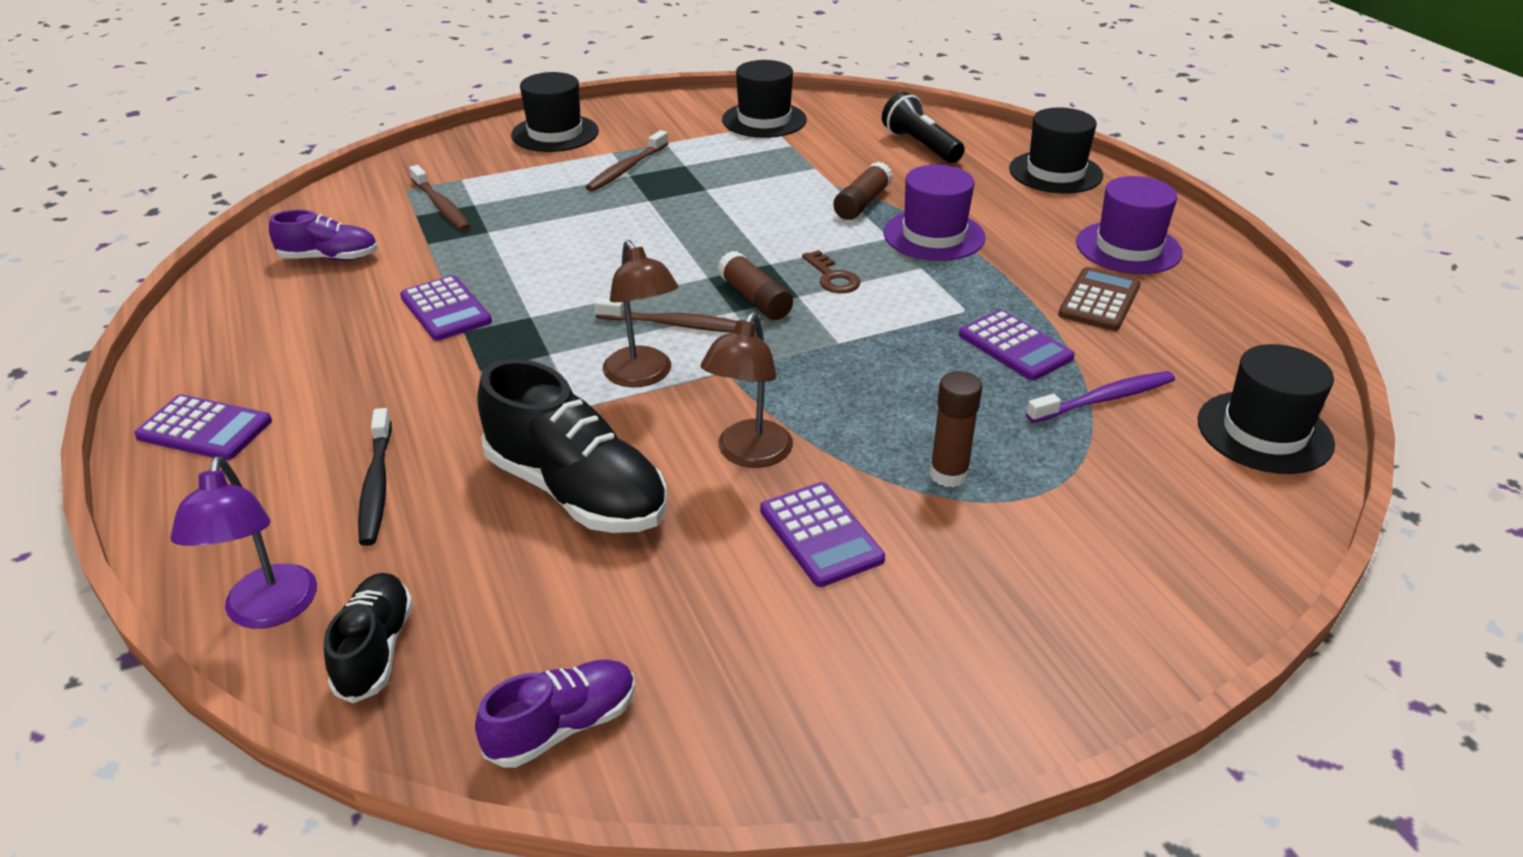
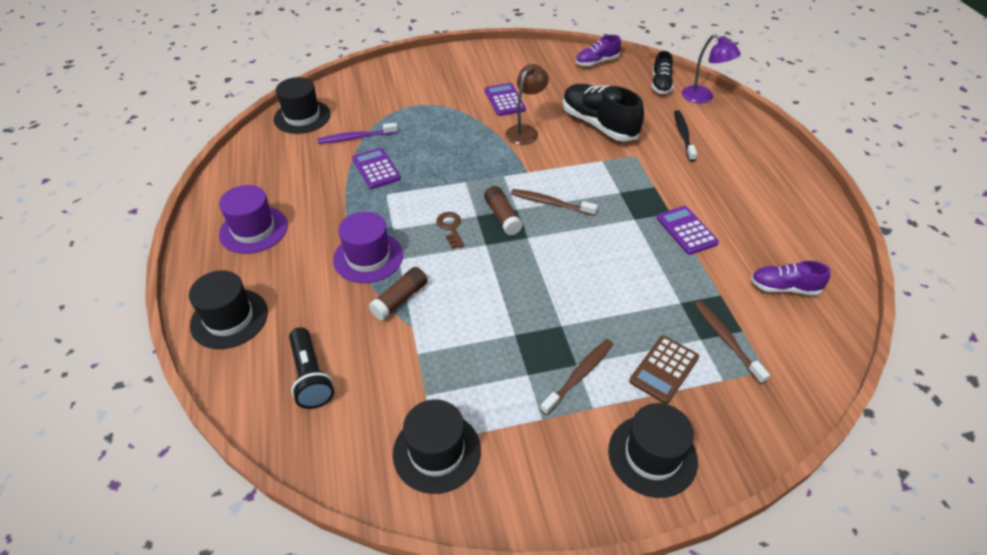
camera: 170 degrees left, 10 degrees up
purple calculator [134,394,272,461] -> none
purple lamp [171,456,317,629] -> purple lamp turned 135 degrees clockwise [682,34,741,104]
brown lamp [603,240,678,387] -> none
brown glue stick [930,371,982,488] -> none
brown calculator [1058,267,1141,331] -> brown calculator moved to [629,335,699,404]

